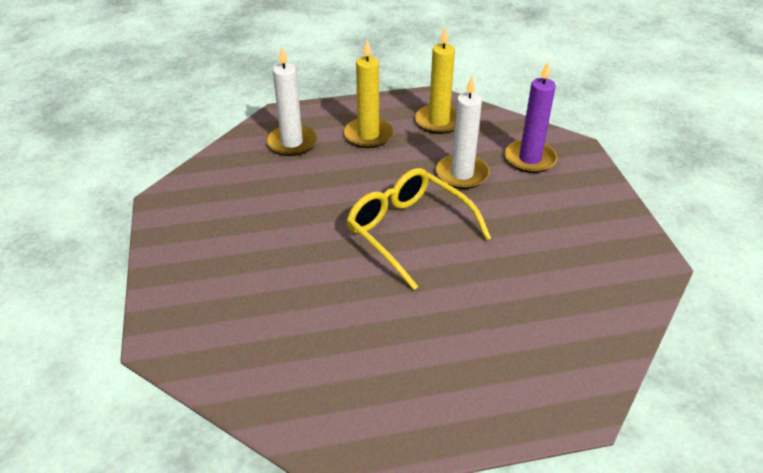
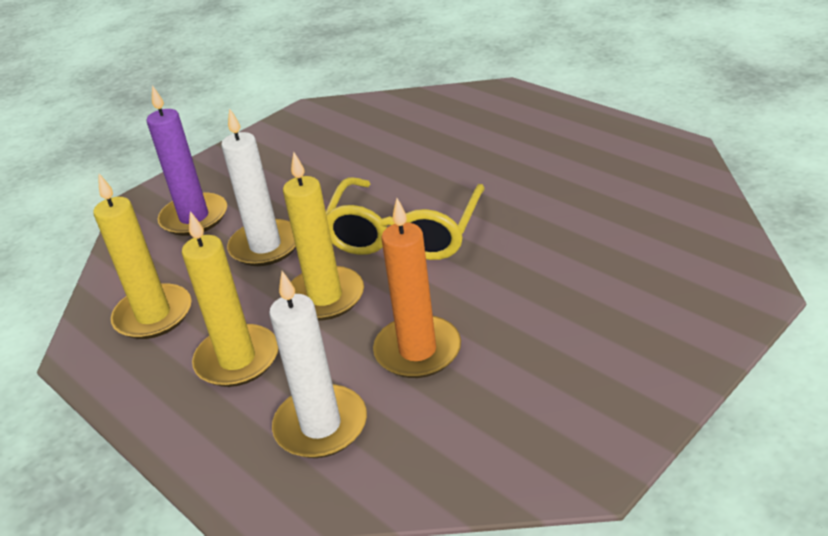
camera: 120 degrees left, 5 degrees down
none -> yellow candle [283,152,364,320]
none -> orange candle [373,198,461,378]

